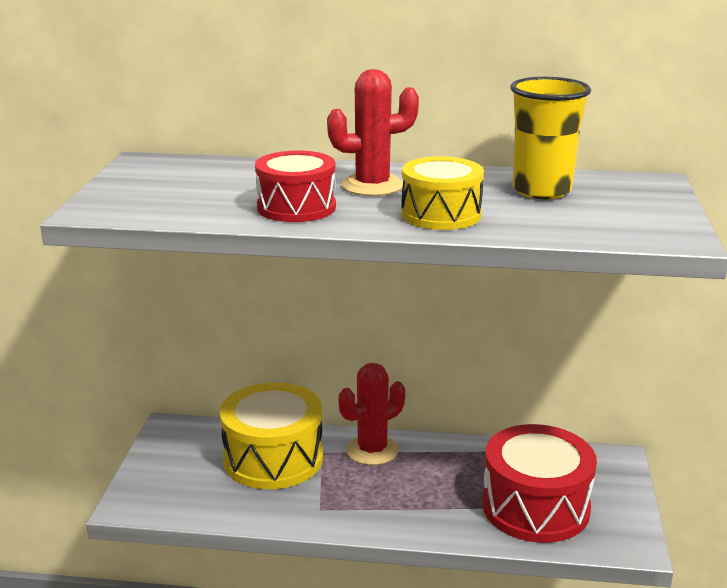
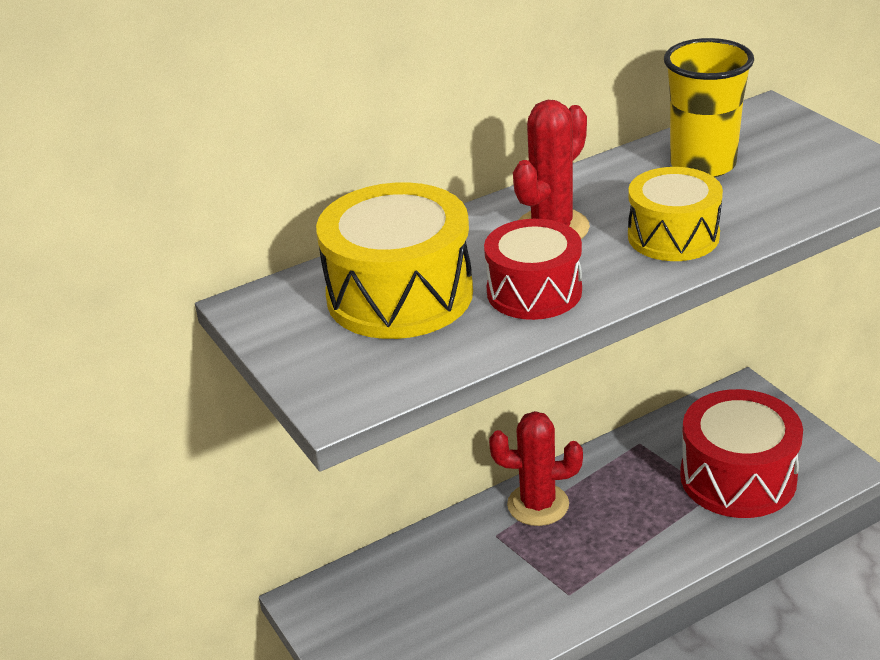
camera: 35 degrees left, 10 degrees up
yellow drum [220,382,323,489] -> yellow drum moved to [316,182,473,339]
red cactus [339,363,405,465] -> red cactus turned 75 degrees clockwise [489,411,583,526]

